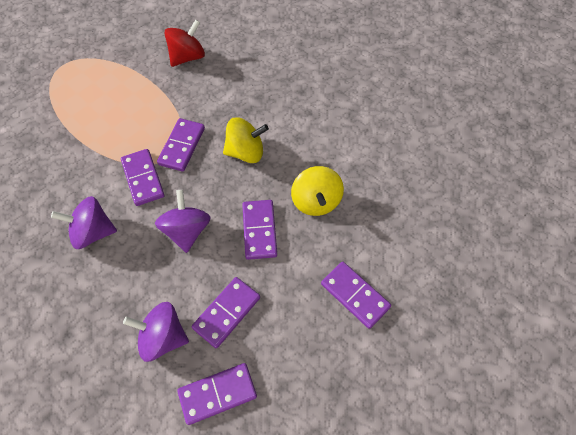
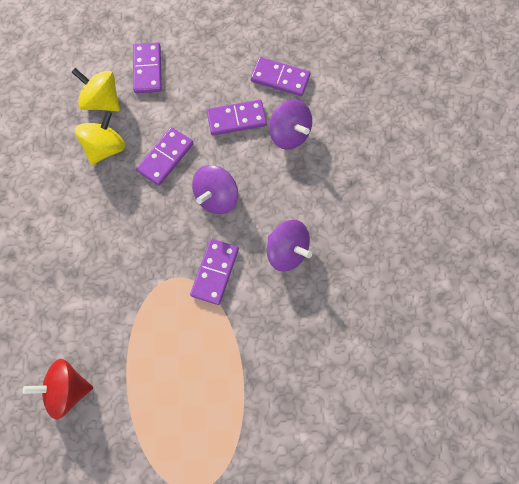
camera: 140 degrees left, 10 degrees up
purple domino [157,118,205,172] -> none
yellow spinning top [223,117,269,163] -> yellow spinning top moved to [72,68,120,111]

